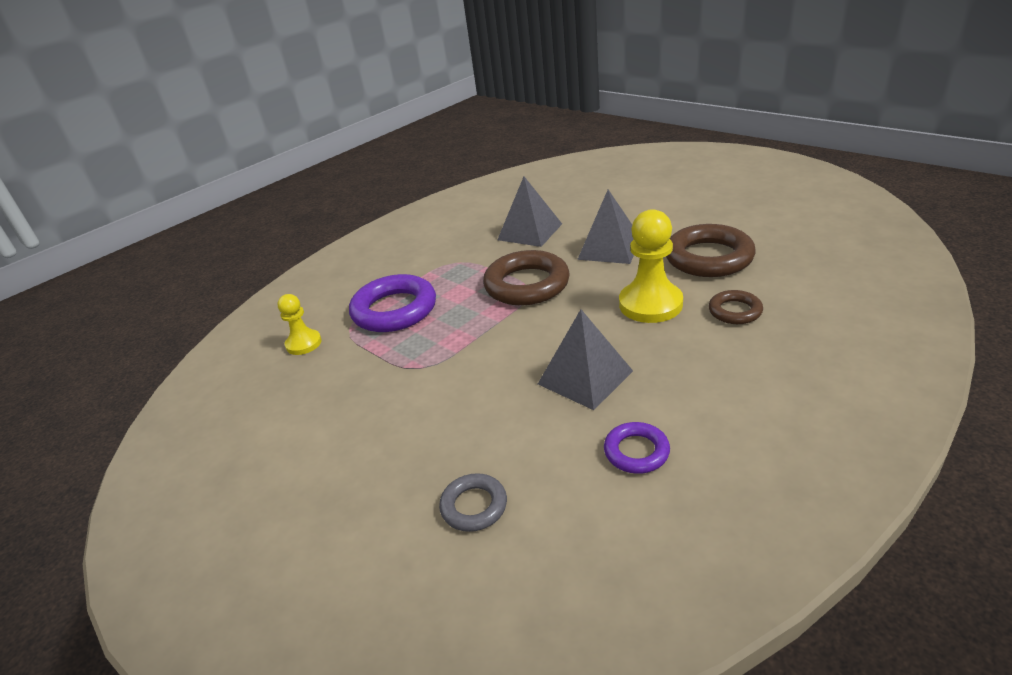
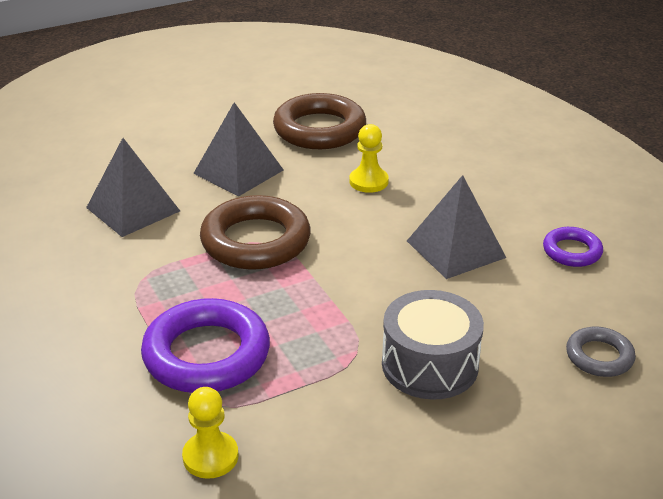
camera: 75 degrees left, 0 degrees up
yellow pawn [619,209,683,323] -> yellow pawn [350,124,389,193], size x0.58
brown ring [708,290,763,324] -> none
none -> grey drum [382,290,484,400]

